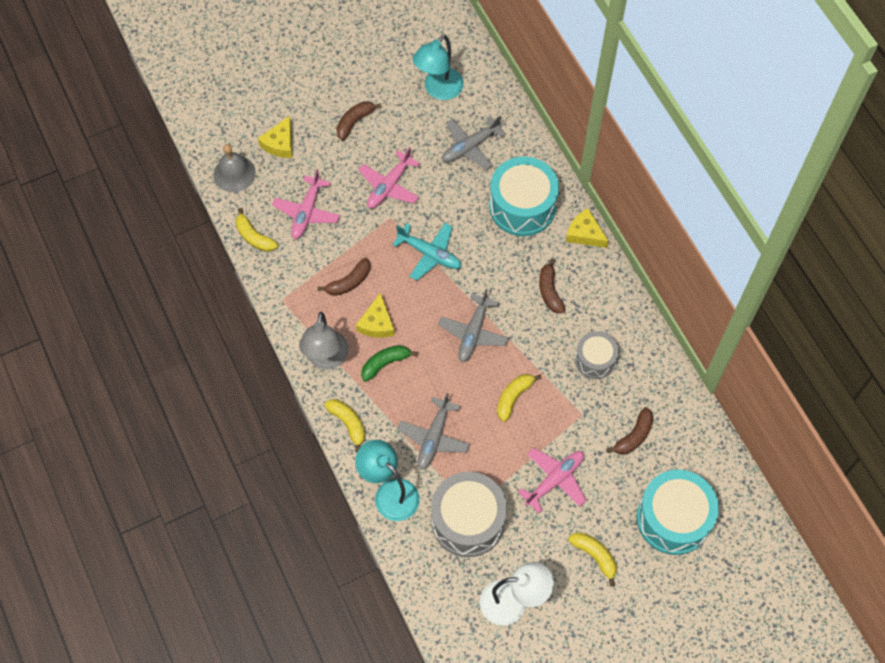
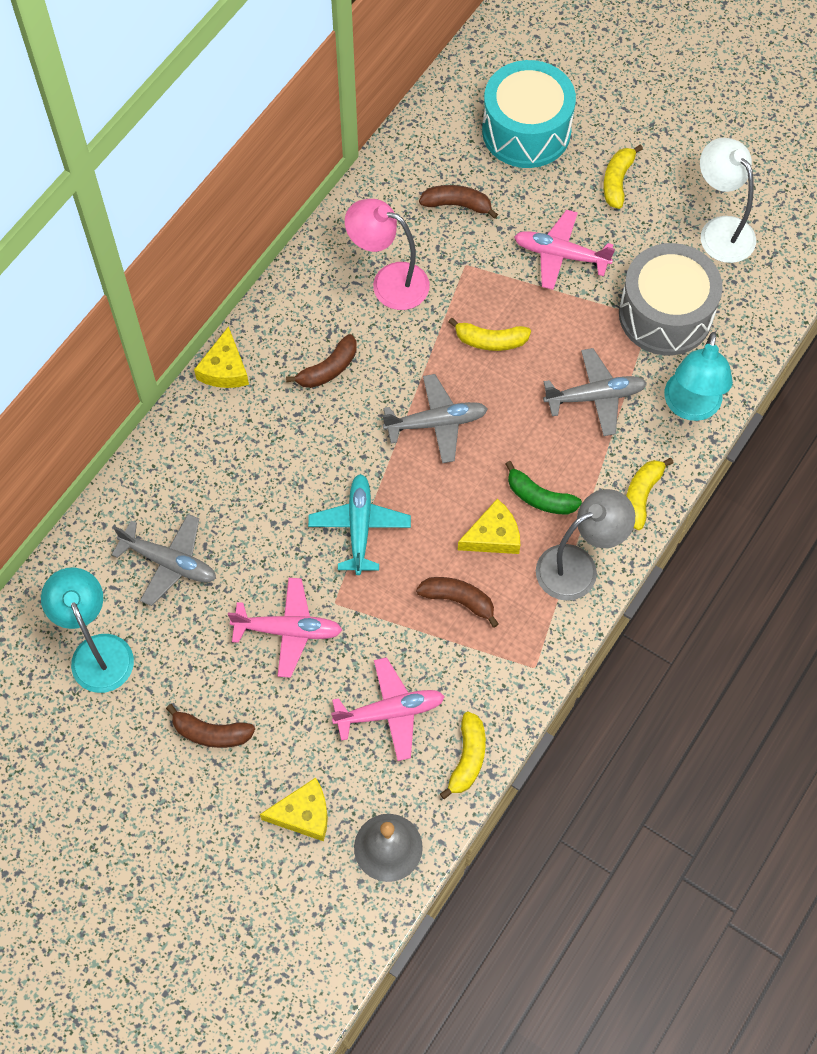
camera: 120 degrees left, 0 degrees up
turquoise lamp [413,34,464,100] -> turquoise lamp turned 120 degrees counterclockwise [41,567,134,693]
turquoise drum [489,157,559,236] -> none
grey drum [575,331,619,379] -> pink lamp [345,199,430,310]

